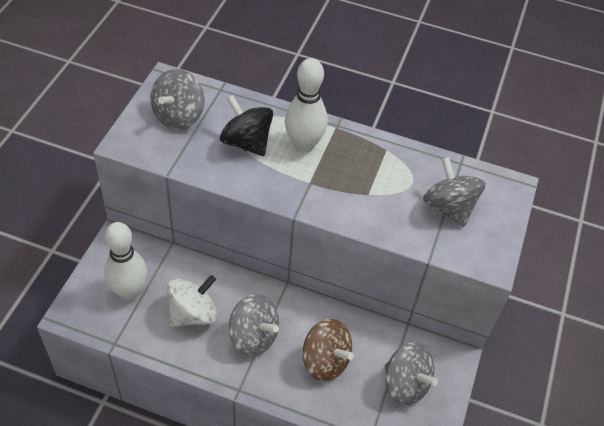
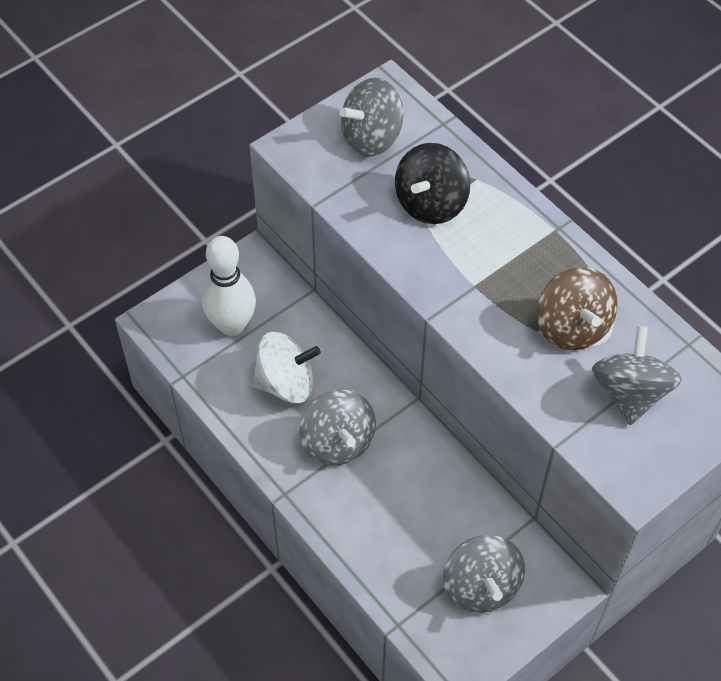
camera: 35 degrees right, 5 degrees up
black spinning top [220,95,273,156] -> black spinning top turned 135 degrees counterclockwise [395,143,470,224]
white bowling pin [285,58,328,153] -> none
brown spinning top [303,319,354,381] -> brown spinning top moved to [537,267,617,350]

